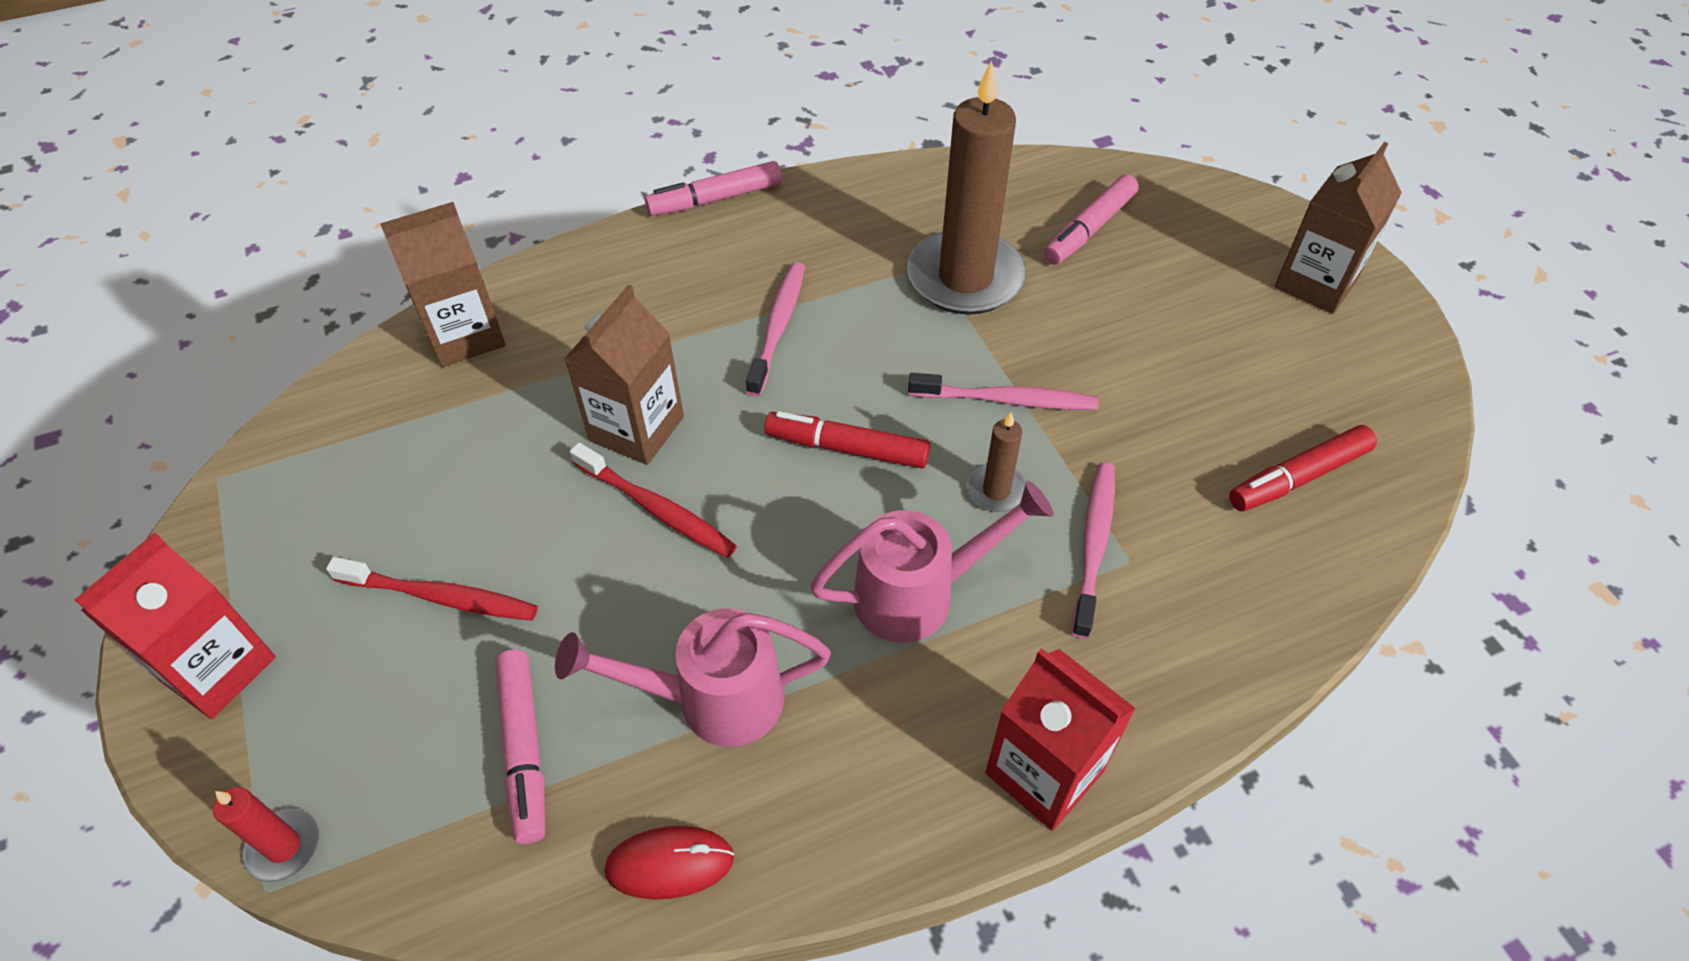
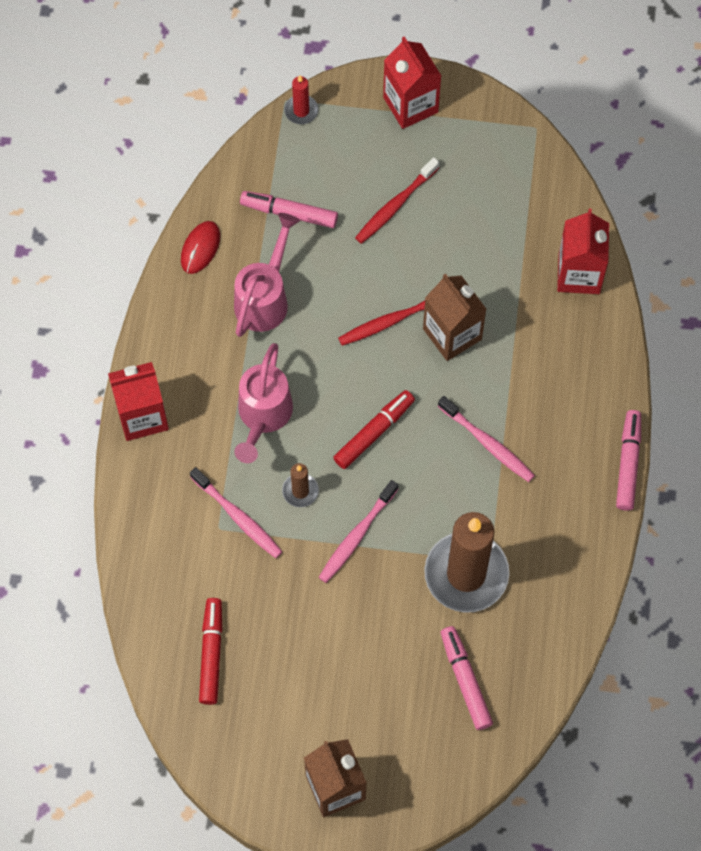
camera: 120 degrees right, 15 degrees up
brown carton [380,202,505,367] -> red carton [557,209,609,294]

